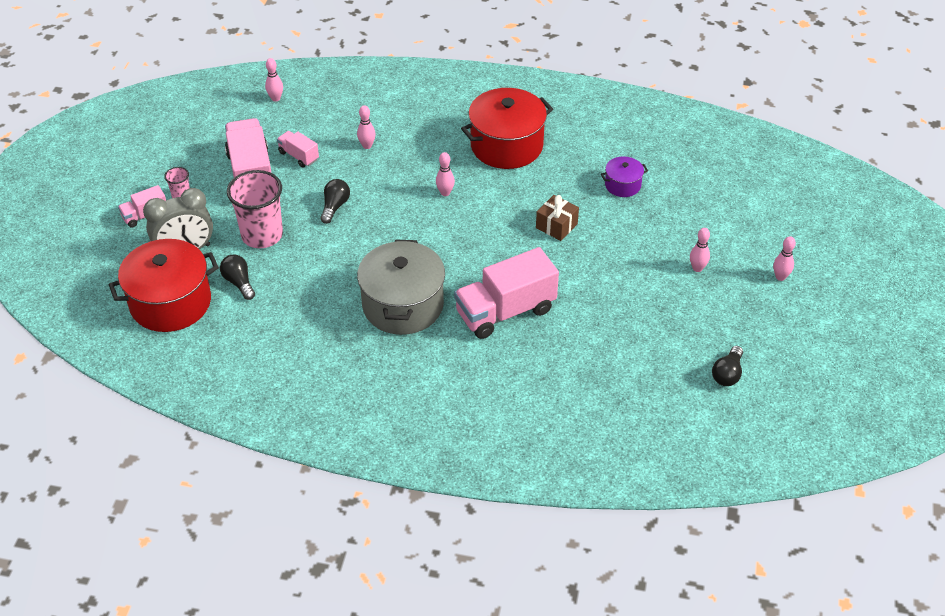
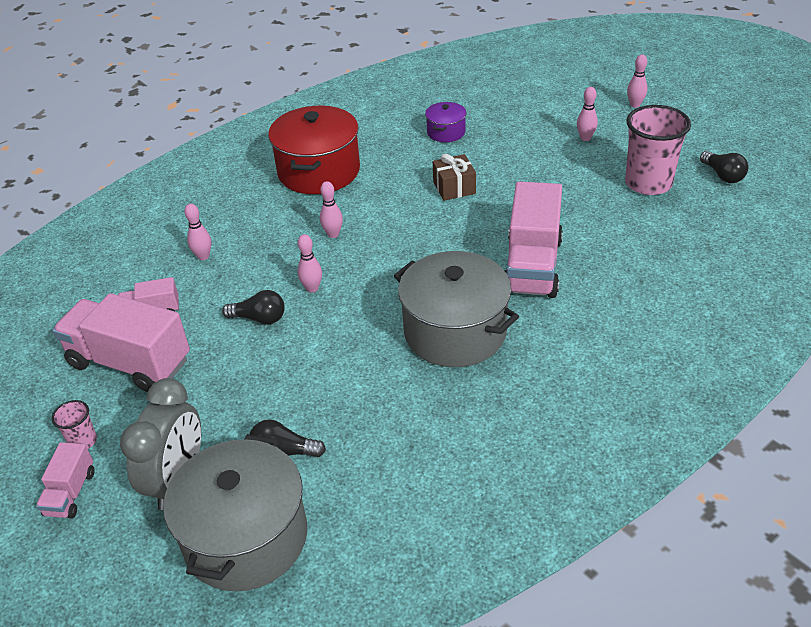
camera: 50 degrees left, 5 degrees down
red pot [109,239,219,332] -> grey pot [163,434,307,591]
pink cup [227,170,283,248] -> pink cup moved to [625,105,691,195]
pink bowling pin [265,58,283,102] -> pink bowling pin moved to [297,234,322,293]
black light bulb [320,179,350,224] -> black light bulb turned 135 degrees clockwise [222,290,285,325]

